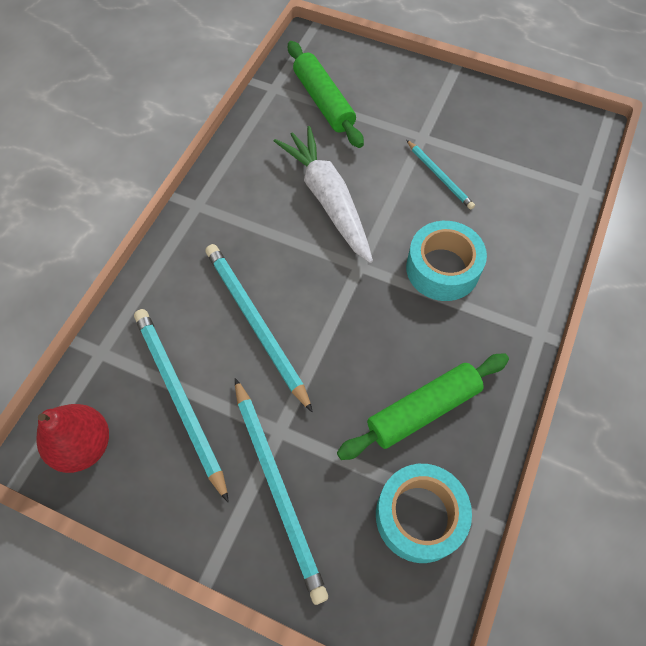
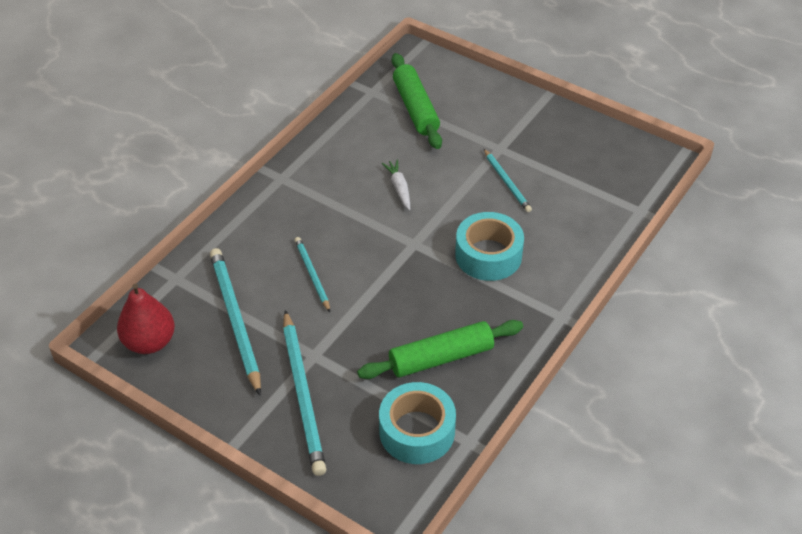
camera: 10 degrees right, 15 degrees down
turquoise pencil [205,244,313,413] -> turquoise pencil [294,237,330,312], size x0.56
white carrot [274,126,373,263] -> white carrot [382,159,410,210], size x0.45

